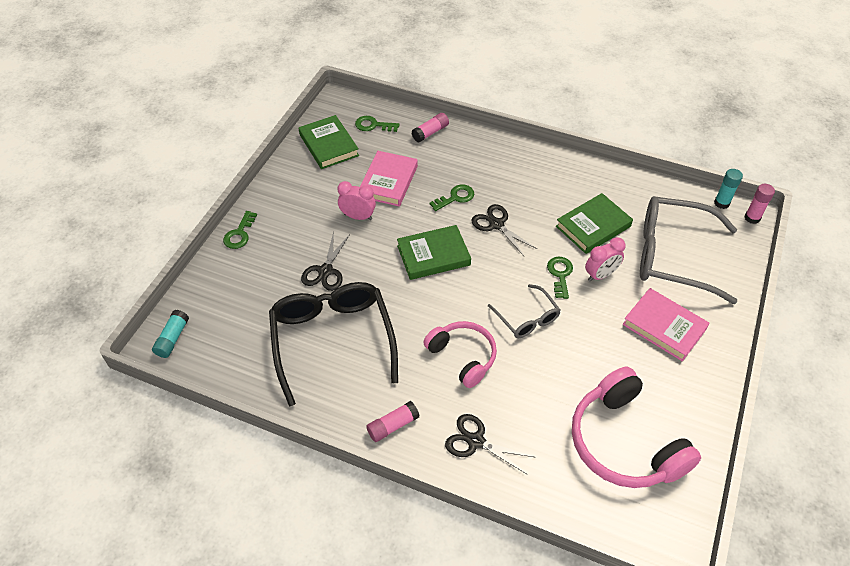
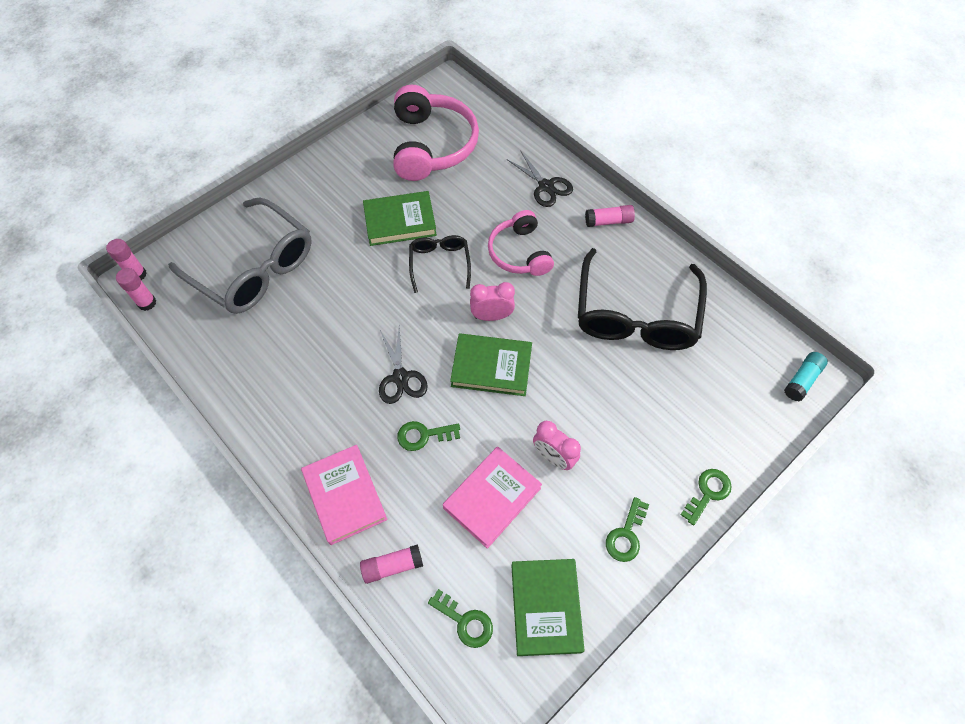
camera: 155 degrees left, 10 degrees up
black scissors [301,231,350,291] -> none
grey glasses [488,284,560,338] -> black glasses [409,235,471,293]
green key [547,257,573,299] -> green key moved to [606,497,649,562]
green book [556,193,633,254] -> green book moved to [363,191,437,246]
pink clock [585,237,626,282] -> pink clock moved to [470,282,515,321]
pink book [623,288,710,361] -> pink book moved to [301,445,388,545]
turquoise glue stick [714,169,743,209] -> pink glue stick [116,268,156,311]

